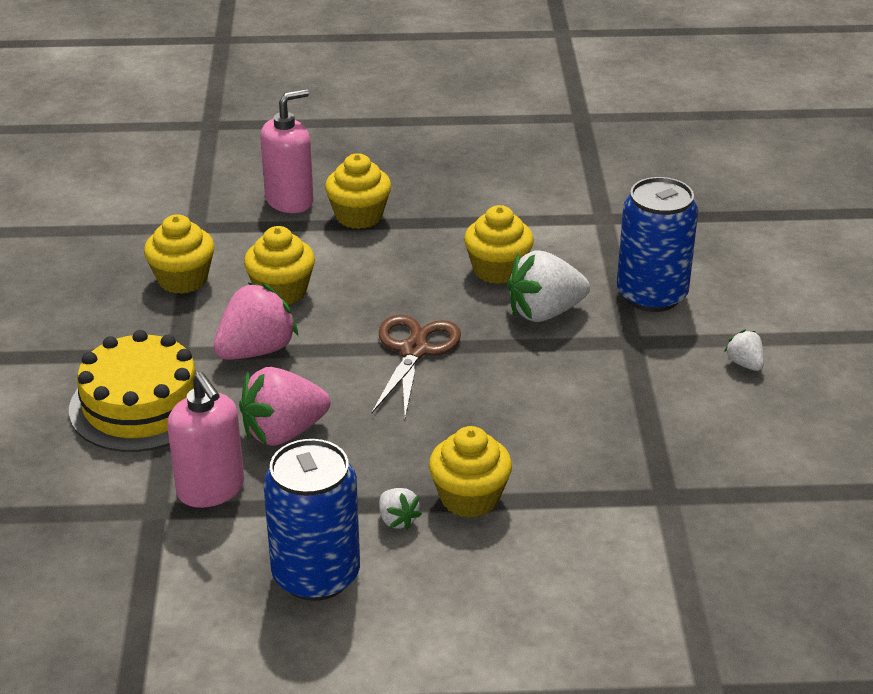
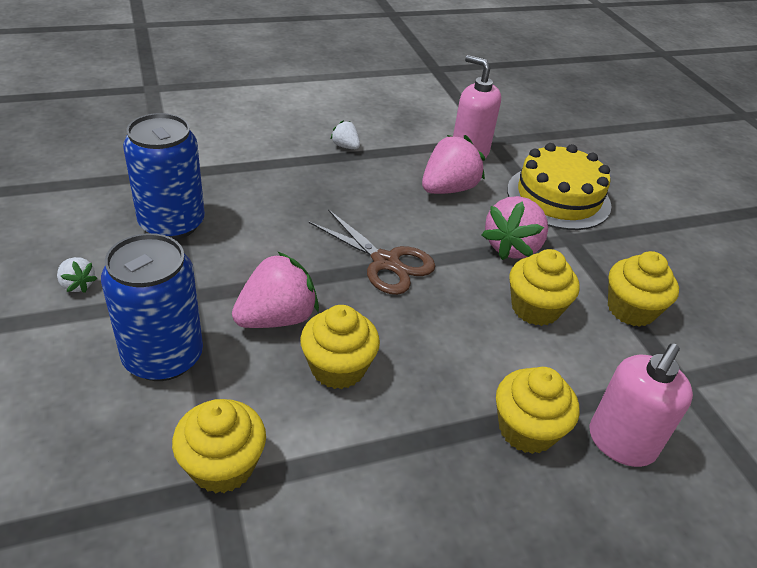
camera: 160 degrees right, 5 degrees up
blue can [264,439,360,601] -> blue can moved to [123,113,205,240]
brown scissors [372,315,461,417] -> brown scissors turned 45 degrees counterclockwise [309,209,435,295]
yellow cupcake [429,426,512,518] -> yellow cupcake moved to [172,399,266,493]
white strawberry [507,250,590,322] -> pink strawberry [232,251,319,328]

